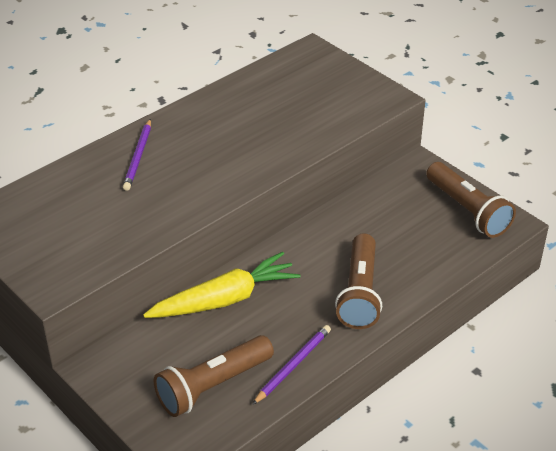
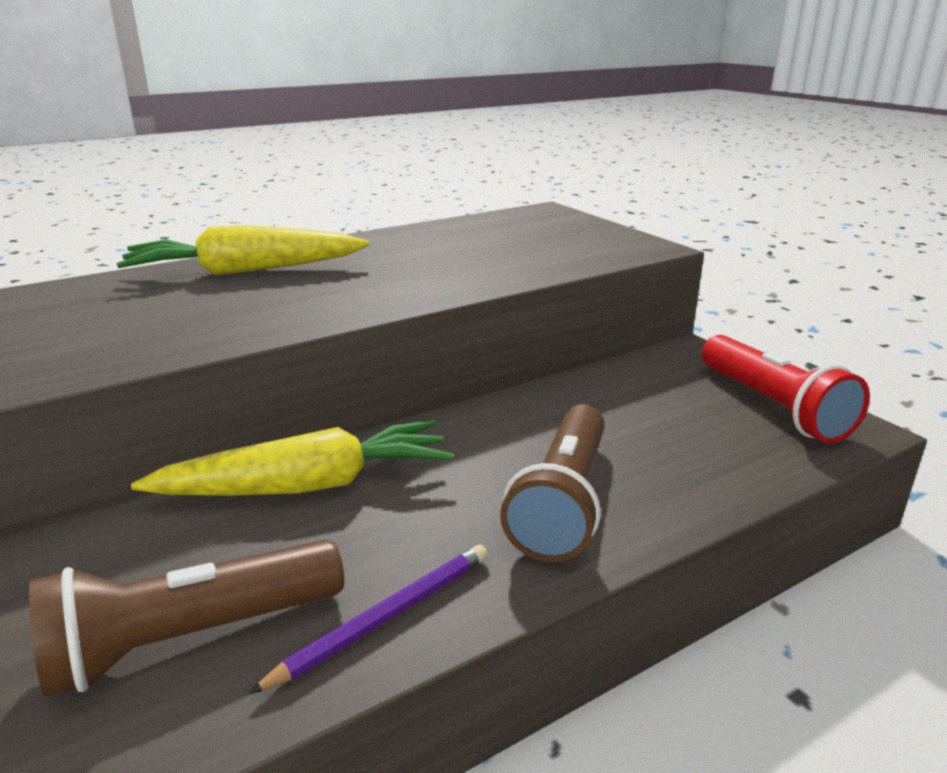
camera: 10 degrees right, 15 degrees down
purple pencil [123,119,151,191] -> yellow carrot [116,225,369,275]
brown flashlight [426,162,516,238] -> red flashlight [701,335,870,443]

